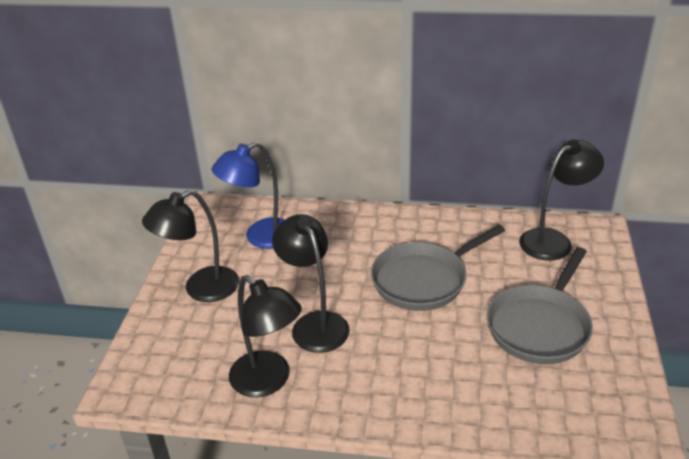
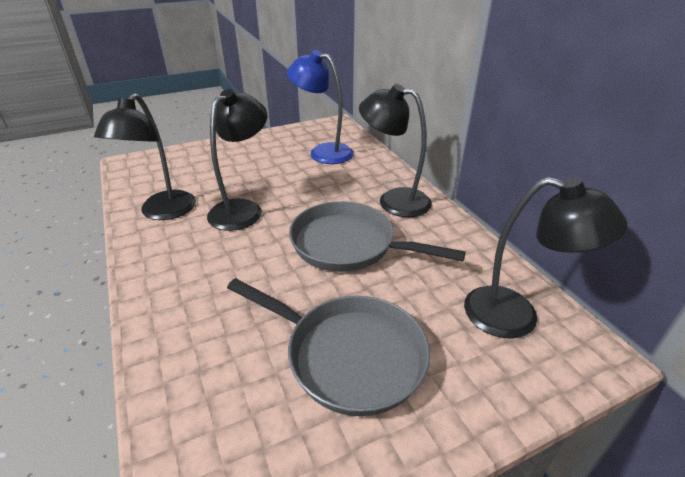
camera: 55 degrees right, 0 degrees up
black lamp [142,190,239,302] -> black lamp moved to [359,84,432,217]
grey pan [487,247,593,364] -> grey pan turned 150 degrees counterclockwise [227,278,430,416]

